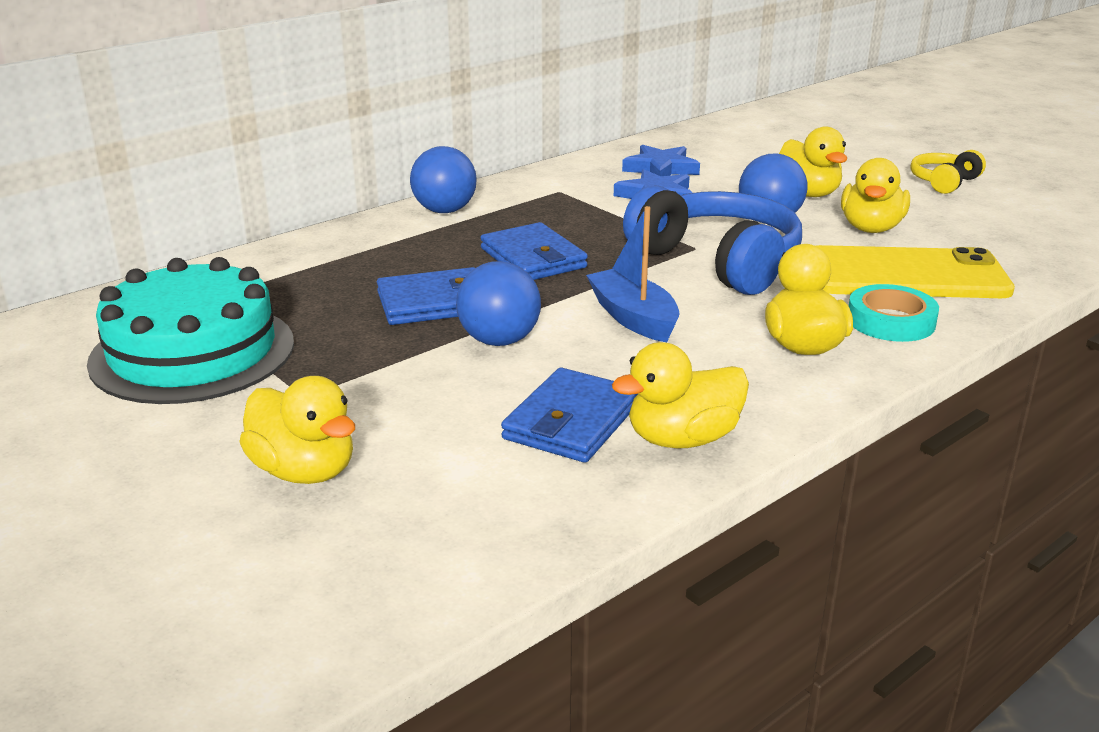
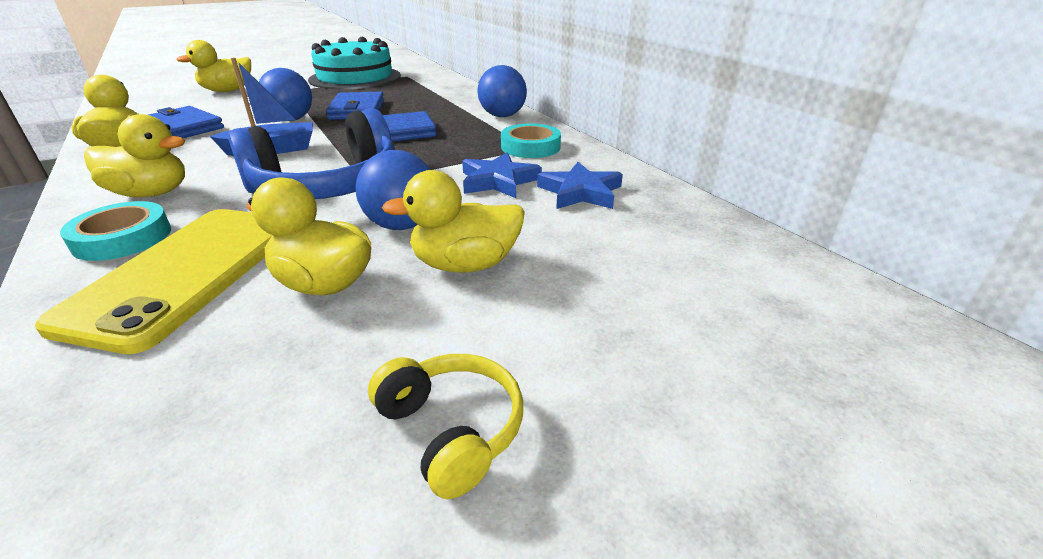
camera: 100 degrees right, 5 degrees up
none -> turquoise tape [501,123,561,158]

